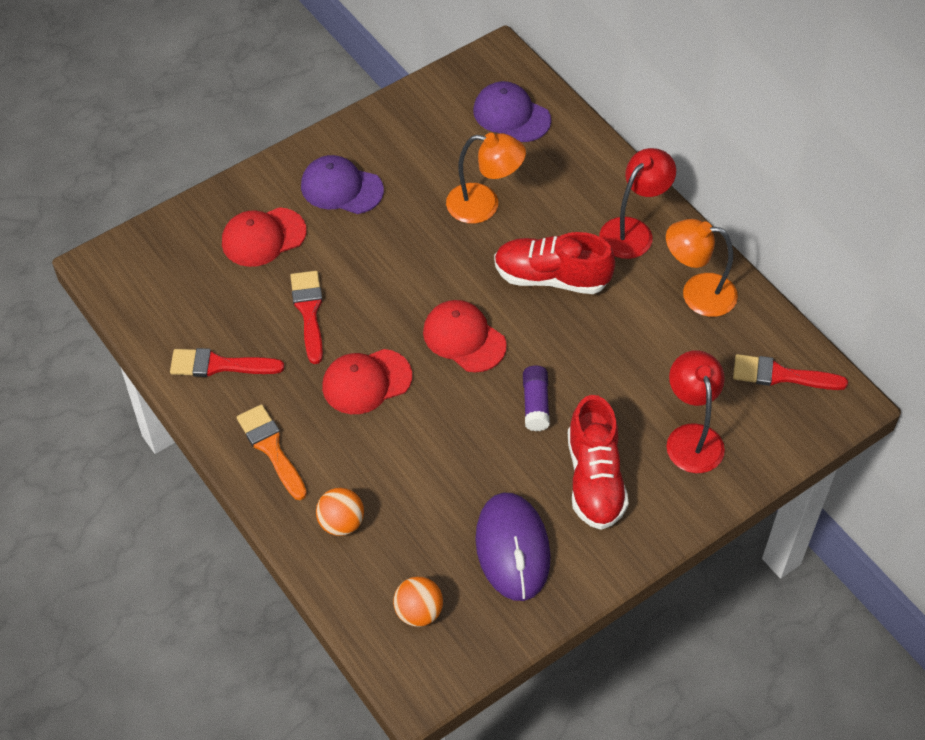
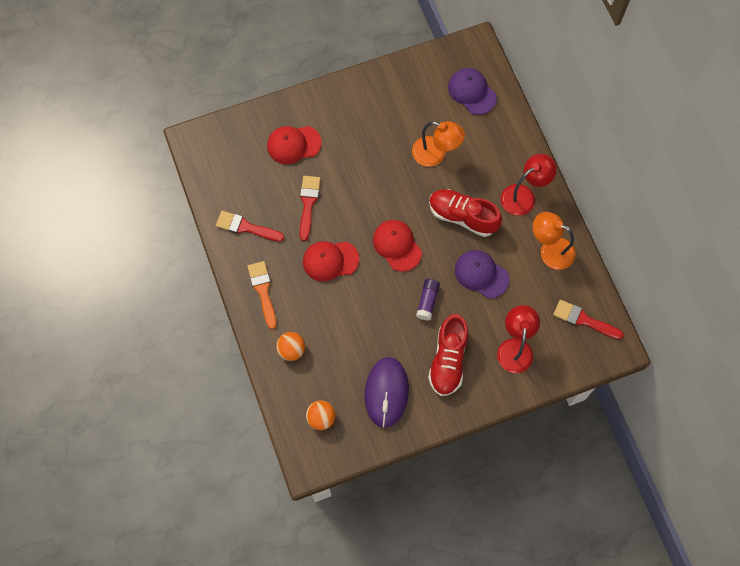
camera: 15 degrees right, 15 degrees up
purple cap [301,155,384,214] -> purple cap moved to [455,250,509,298]

